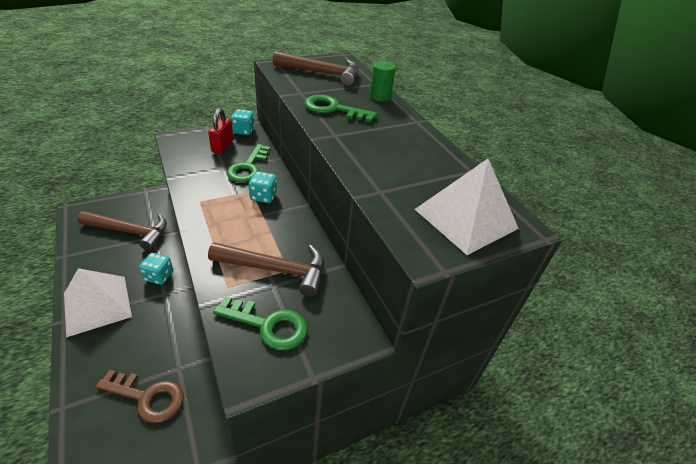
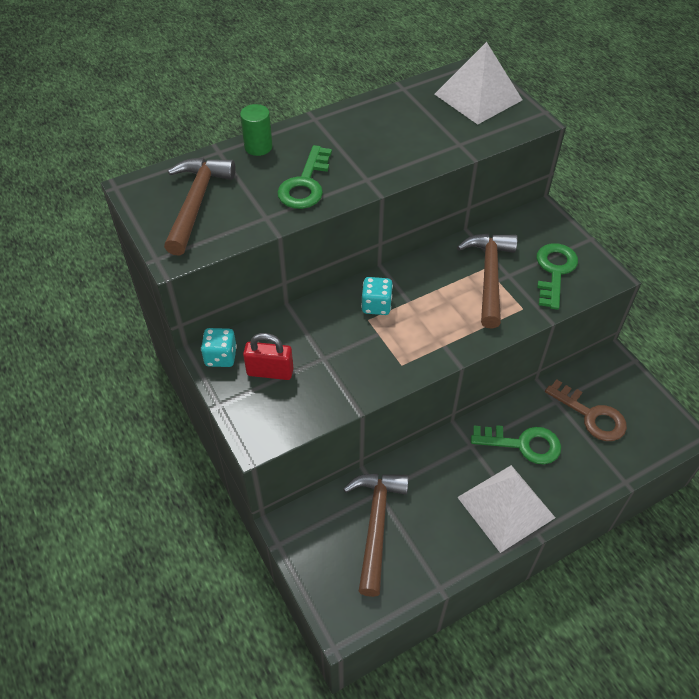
camera: 90 degrees left, 10 degrees up
brown key [96,370,184,423] -> brown key turned 120 degrees clockwise [545,379,627,441]
turquoise dice [139,253,173,285] -> none
green key [227,144,271,183] -> green key moved to [471,425,561,464]

